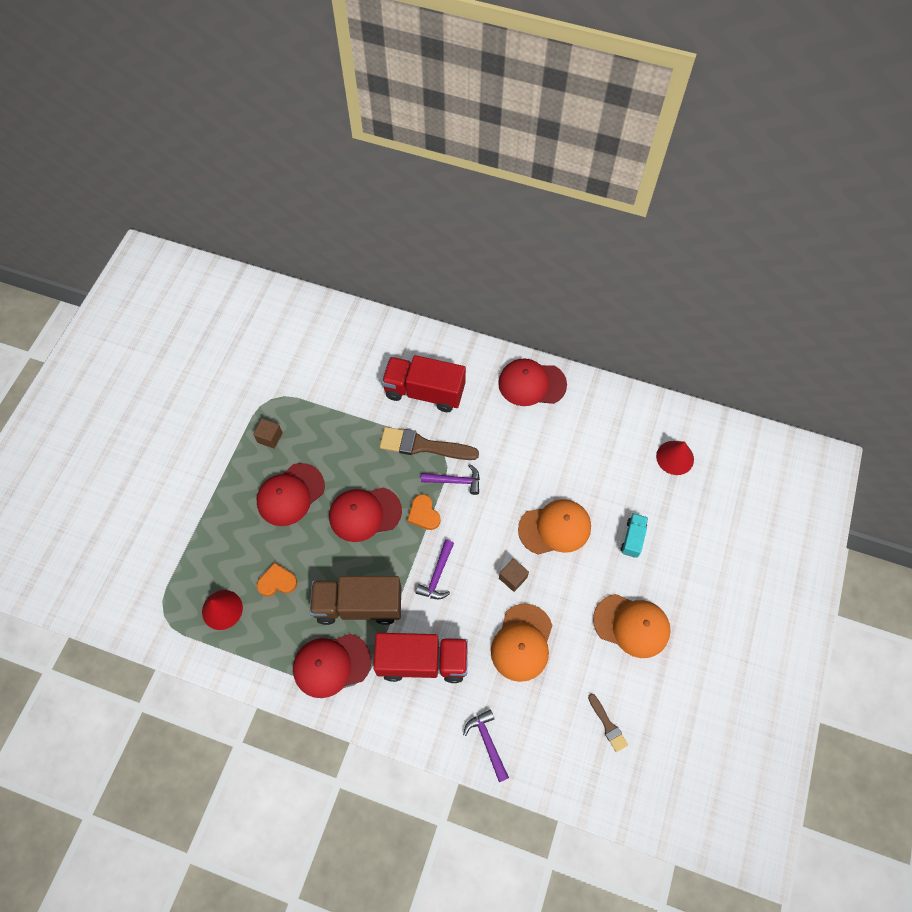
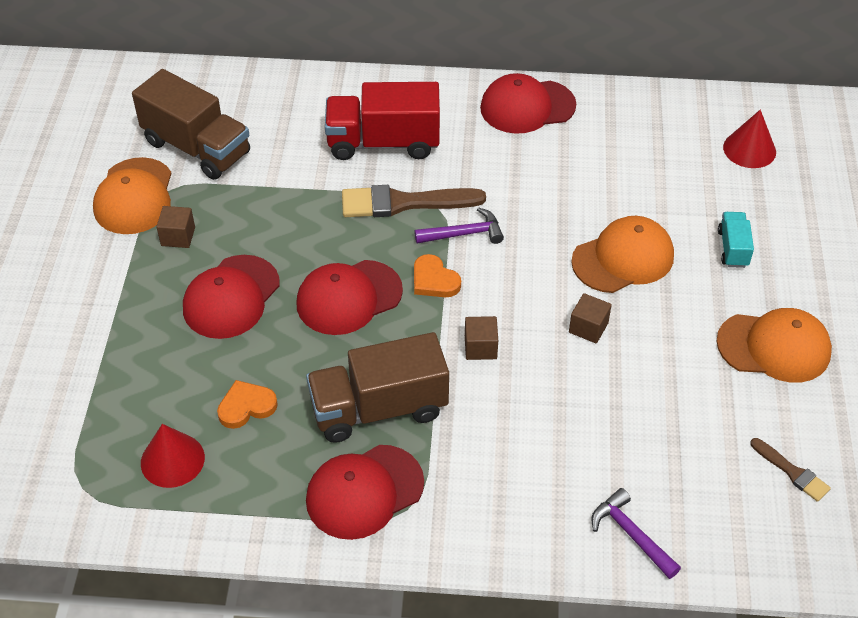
camera: 15 degrees left, 15 degrees down
red truck [374,633,468,683] -> none
purple hammer [416,540,454,599] -> brown cube [465,316,498,360]
orange cap [491,603,553,682] -> orange cap moved to [93,157,171,234]
none -> brown truck [132,69,250,180]

